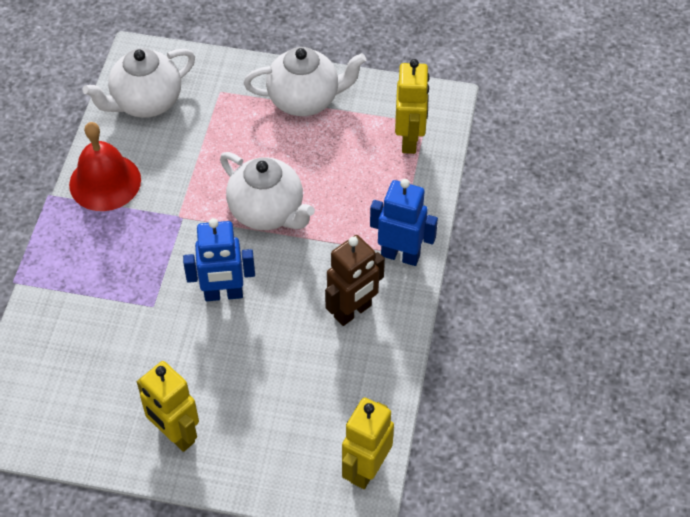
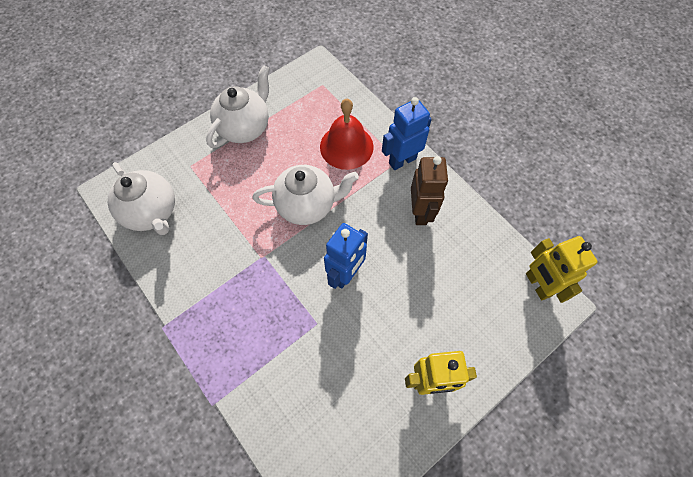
camera: 50 degrees left, 10 degrees up
red bell [69,122,141,211] -> red bell moved to [320,99,374,170]
white teapot [82,48,195,118] -> white teapot turned 45 degrees counterclockwise [107,162,175,235]
yellow robot [395,59,430,154] -> none

